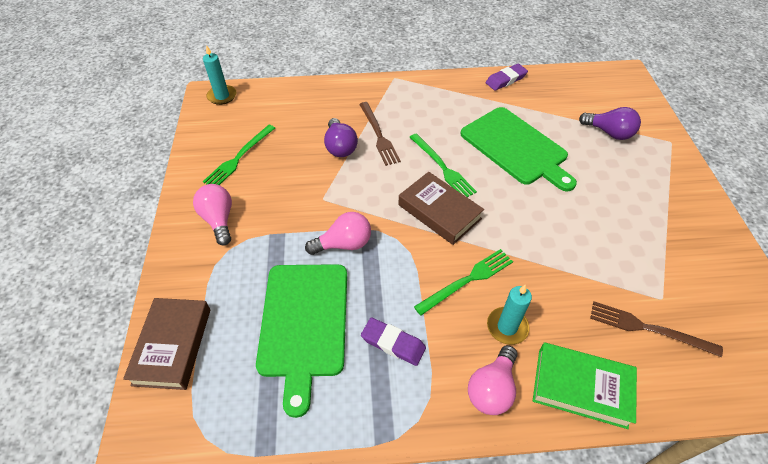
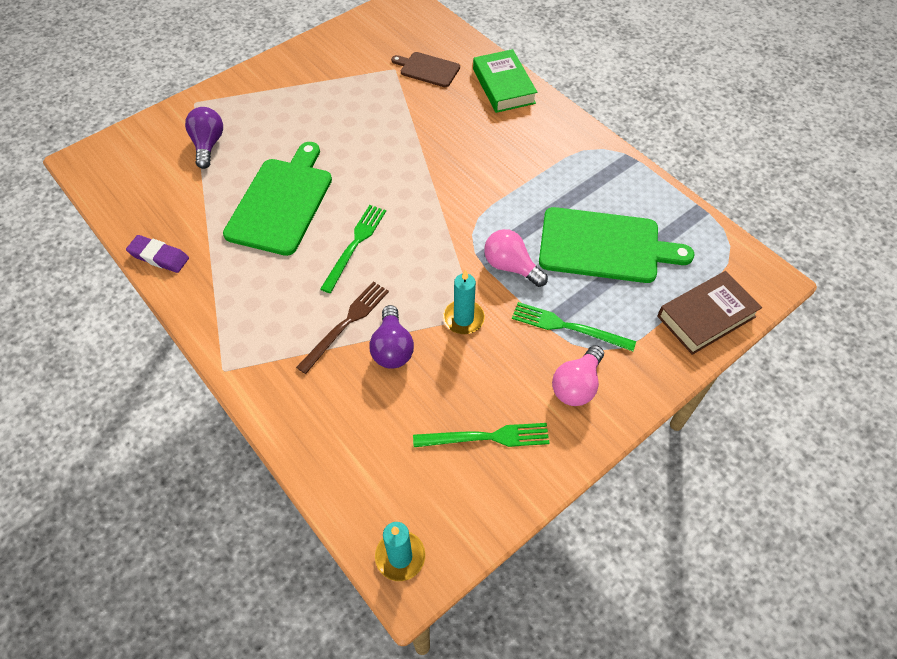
camera: 125 degrees left, 5 degrees up
green cutting board [256,264,347,418] -> green cutting board turned 45 degrees clockwise [539,207,694,283]
purple light bulb [324,118,358,157] -> purple light bulb turned 135 degrees clockwise [369,305,414,369]
purple eraser [361,317,426,366] -> none
brown book [398,172,484,245] -> none
green fork [414,249,513,316] -> green fork moved to [512,302,636,351]
pink light bulb [468,345,518,415] -> none
turquoise candle [487,284,532,345] -> turquoise candle moved to [443,270,485,334]
brown fork [590,302,723,357] -> brown cutting board [391,52,460,87]

